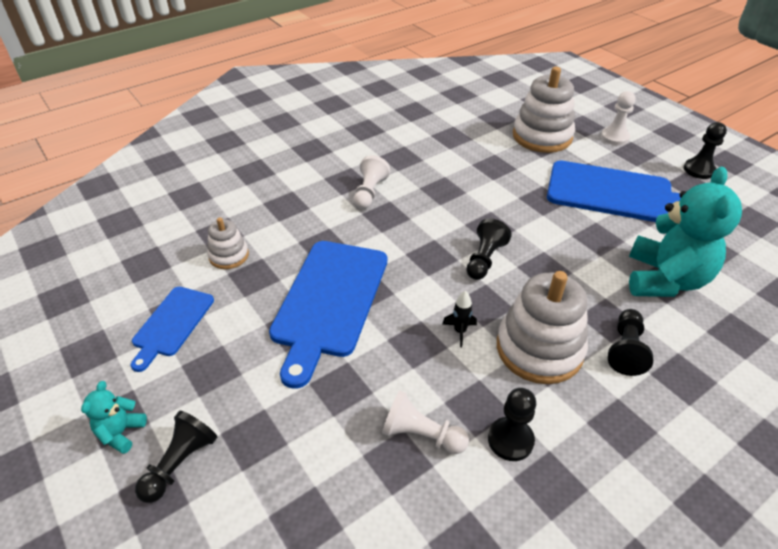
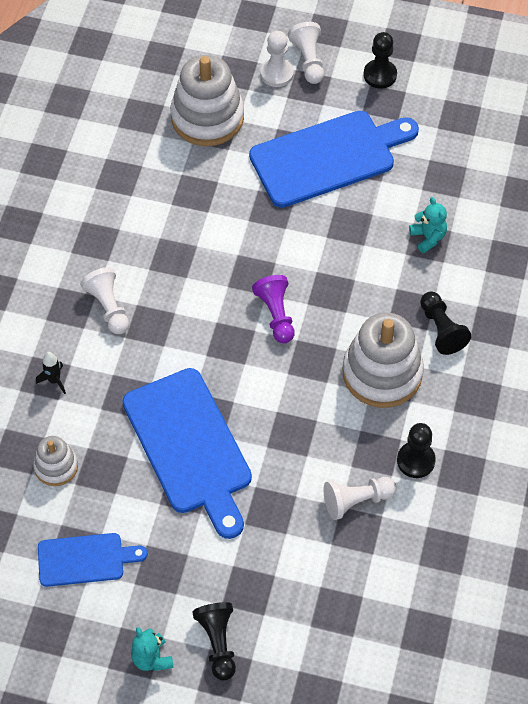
camera: 40 degrees left, 15 degrees up
blue cutting board [131,287,214,372] -> blue cutting board turned 75 degrees counterclockwise [38,533,148,587]
black rocket [443,291,477,347] -> black rocket moved to [36,352,66,394]
black pawn [466,219,512,280] -> purple pawn [252,275,295,343]
turquoise teddy bear [629,167,742,297] -> turquoise teddy bear [409,197,447,253], size x0.44
none -> white pawn [288,22,324,84]

